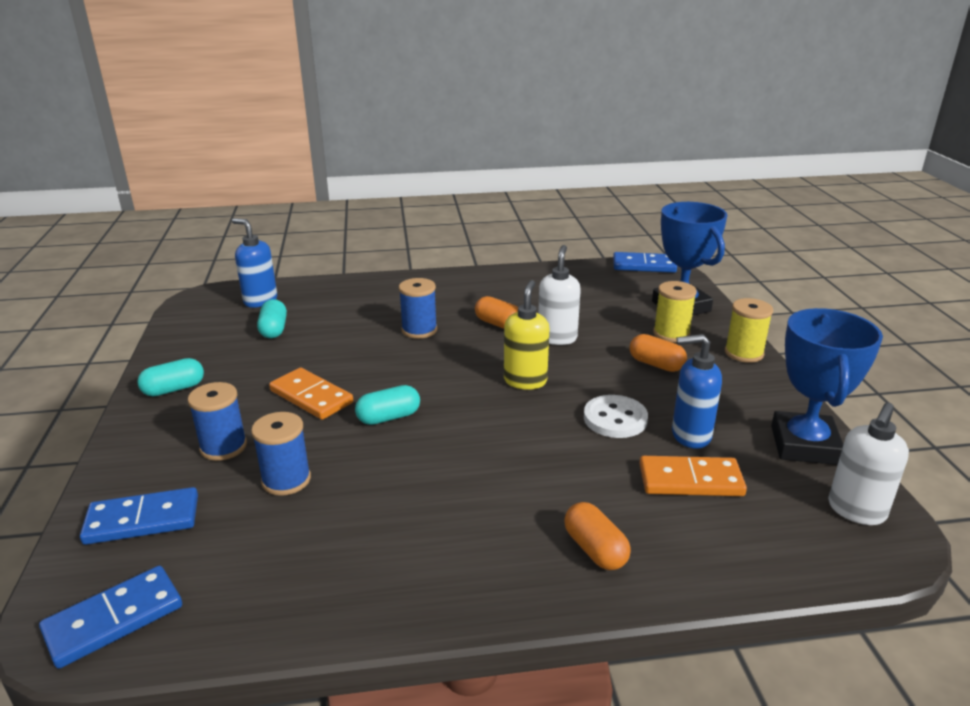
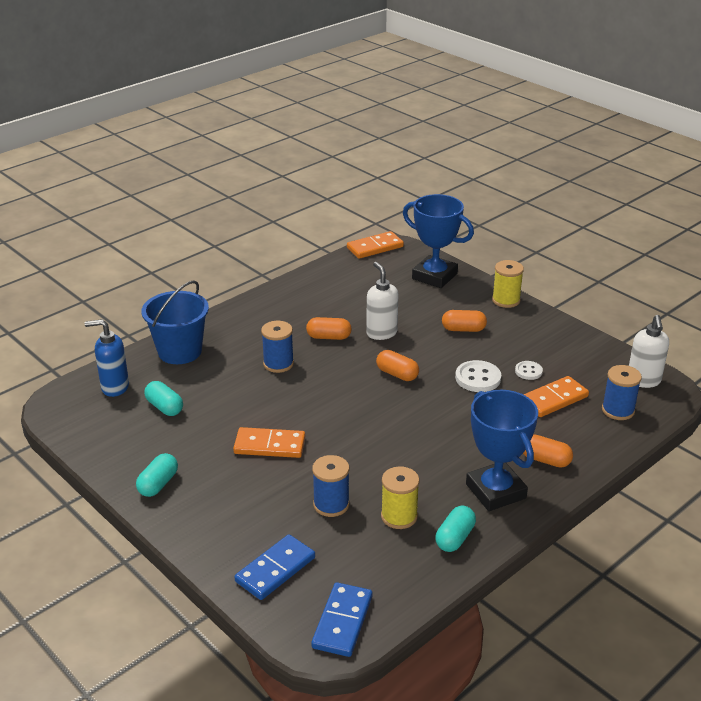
camera: 35 degrees left, 5 degrees up
blue spool [188,382,247,461] -> blue spool moved to [602,365,642,420]
turquoise capsule [355,385,420,425] -> turquoise capsule moved to [435,506,476,552]
yellow soap dispenser [504,280,549,390] -> orange capsule [376,350,419,381]
blue domino [613,252,677,273] -> orange domino [347,231,404,259]
yellow spool [653,281,697,342] -> yellow spool moved to [381,466,419,529]
blue soap dispenser [672,334,722,449] -> white button [515,361,543,380]
blue trophy [771,308,883,465] -> blue trophy moved to [466,390,538,511]
none -> blue bucket [141,280,209,364]

